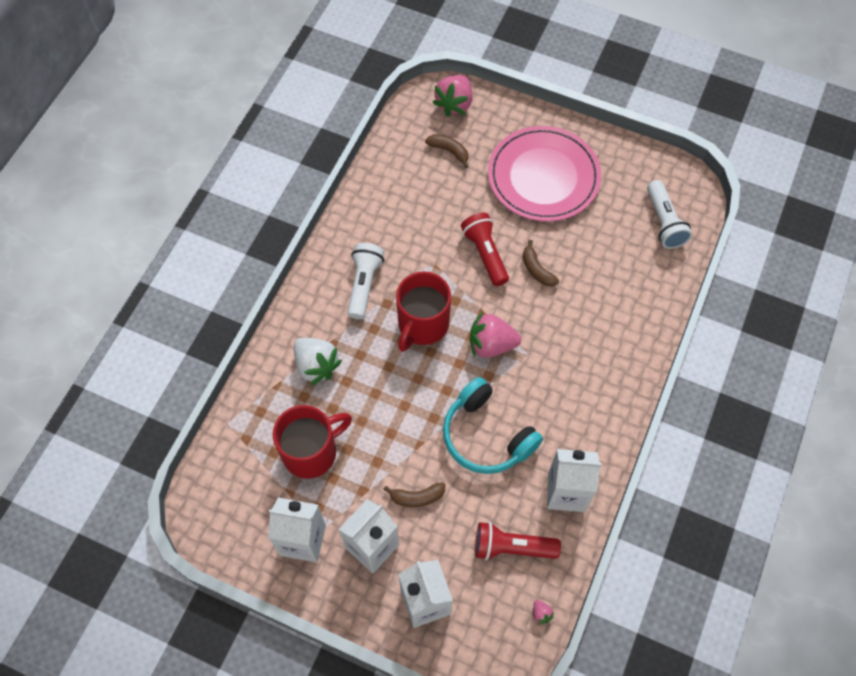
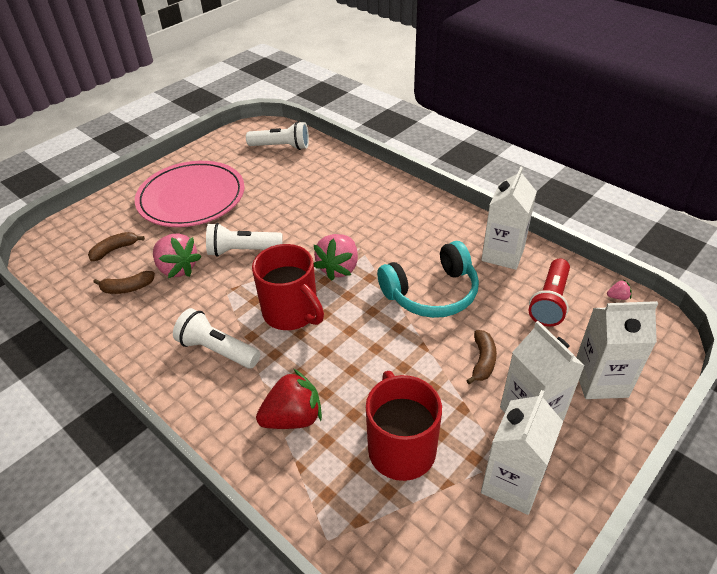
camera: 70 degrees left, 20 degrees down
white strawberry [294,338,342,385] -> red strawberry [256,369,322,429]
pink strawberry [433,75,472,117] -> pink strawberry moved to [153,233,202,278]
red flashlight [461,213,509,286] -> white flashlight [206,223,283,257]
brown banana [523,240,559,286] -> brown banana moved to [93,271,155,294]

